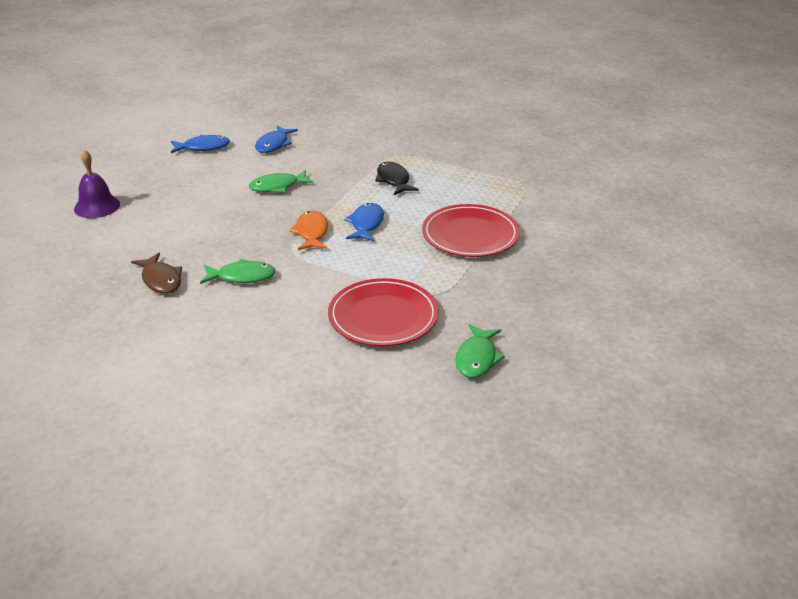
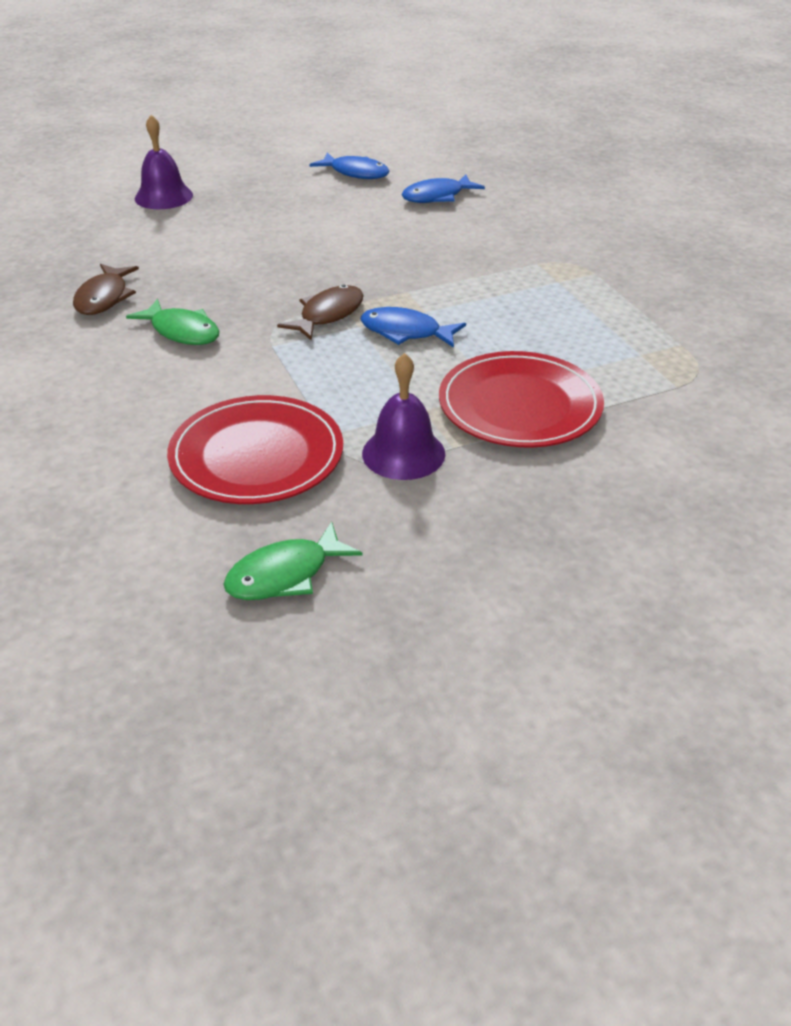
camera: 40 degrees right, 5 degrees up
green fish [249,170,314,193] -> none
orange fish [289,211,328,250] -> brown fish [277,284,364,340]
blue fish [344,203,384,242] -> blue fish turned 120 degrees counterclockwise [360,307,466,348]
black fish [375,162,419,195] -> none
none -> purple bell [362,353,445,480]

